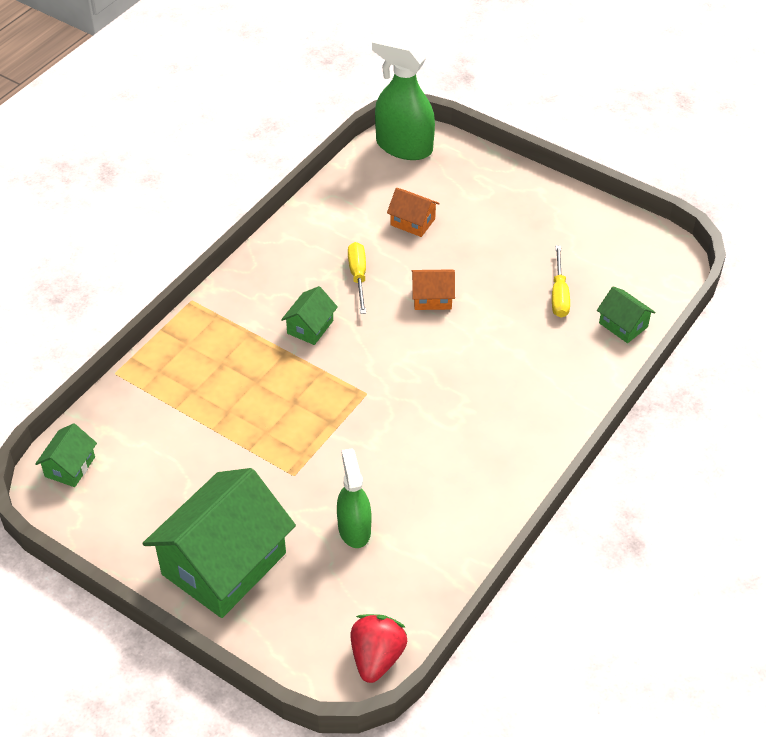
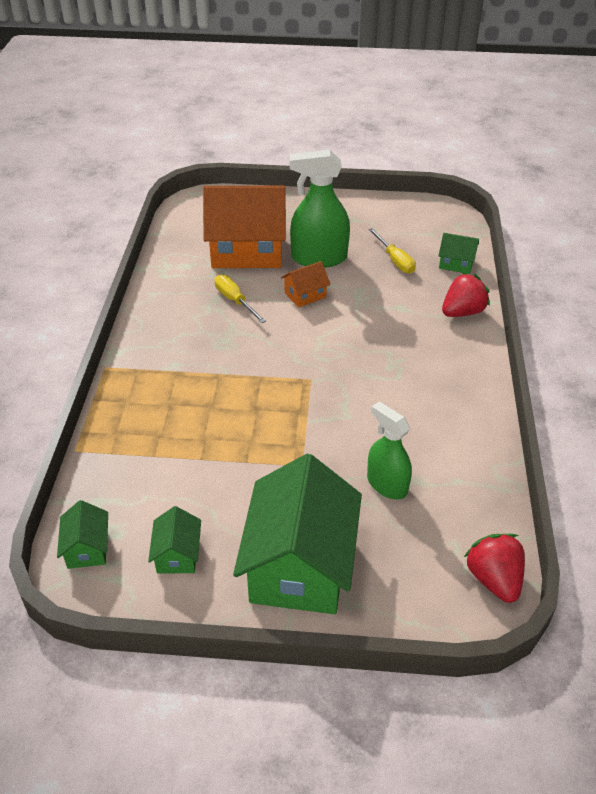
camera: 30 degrees left, 5 degrees down
green house [281,286,338,345] -> green house moved to [148,506,201,574]
green spray bottle [372,35,435,160] -> green spray bottle moved to [290,150,350,268]
orange house [387,188,440,237] -> orange house [203,185,286,268], size x2.24
none -> red strawberry [442,273,490,317]

